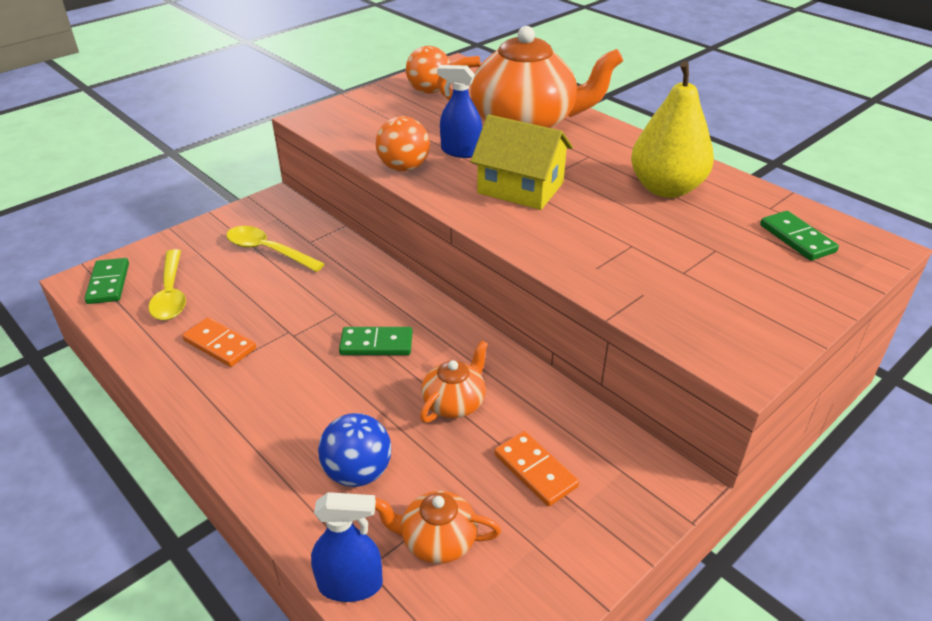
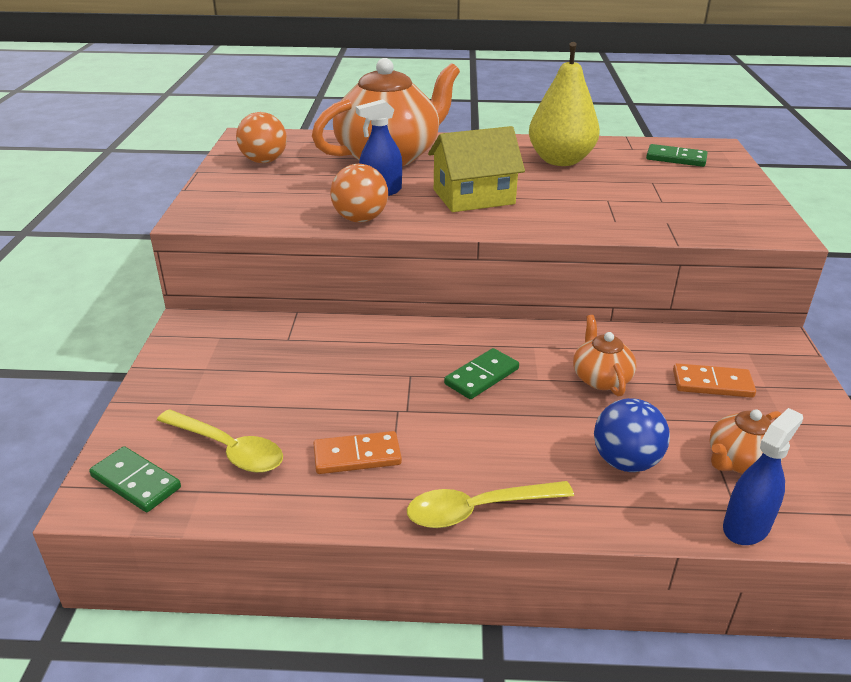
camera: 45 degrees left, 5 degrees down
yellow spoon [226,226,325,272] -> yellow spoon moved to [407,481,574,528]

